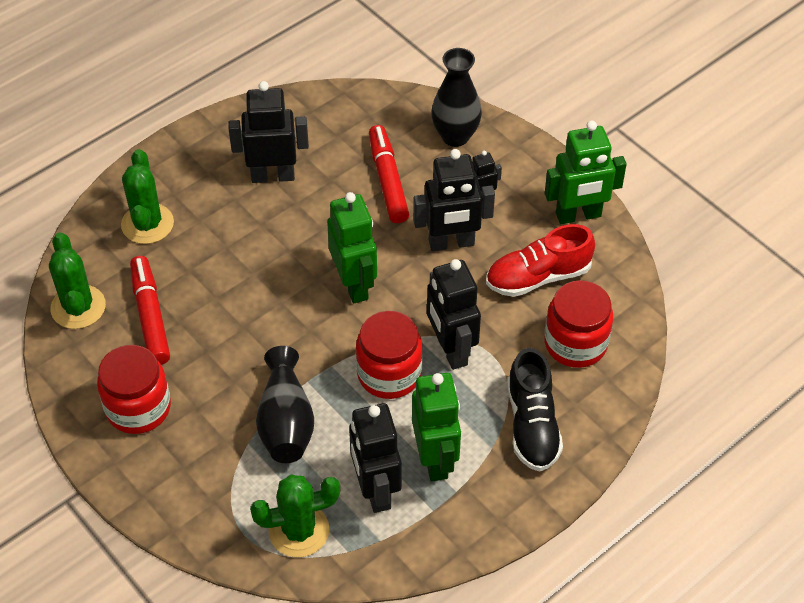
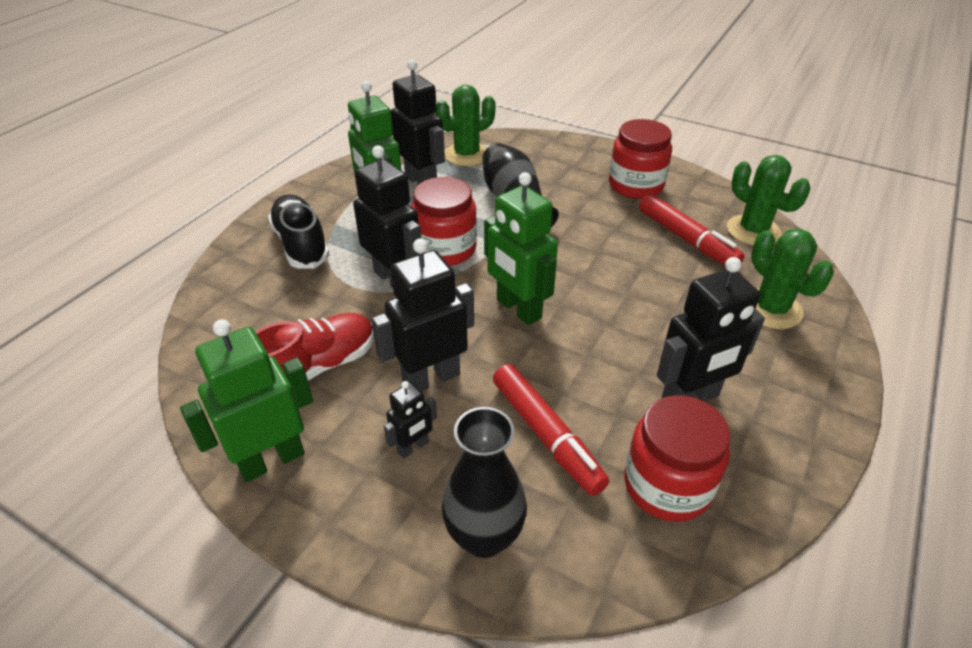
camera: 160 degrees right, 10 degrees down
red jar [544,280,613,368] -> red jar moved to [624,395,730,522]

